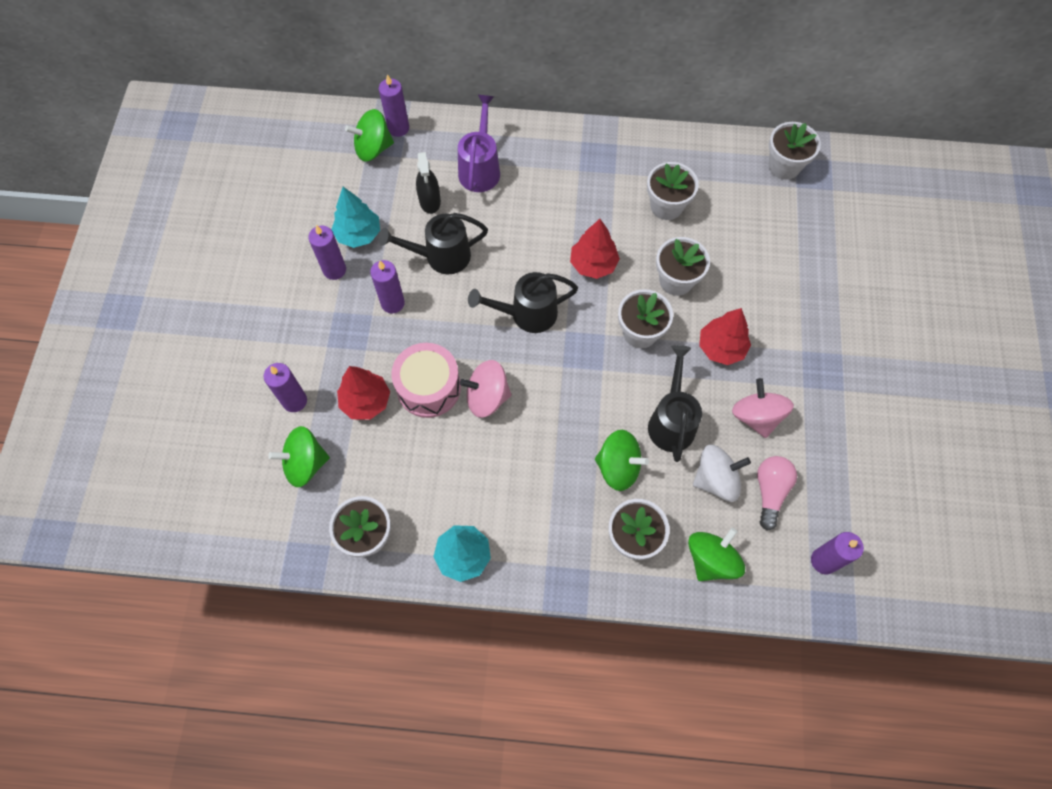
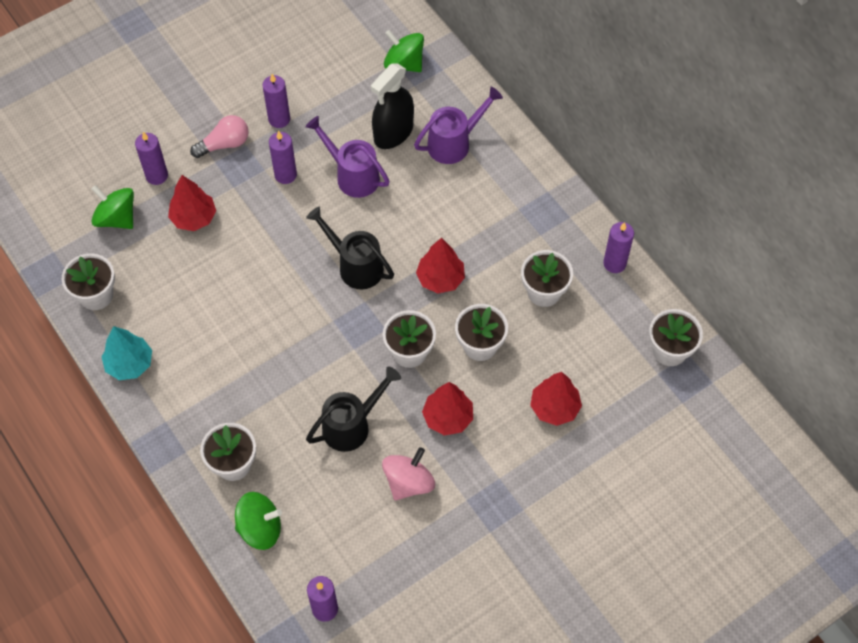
camera: 50 degrees right, 5 degrees down
turquoise tree [331,187,380,248] -> none
purple candle [379,74,409,137] -> purple candle moved to [603,222,634,273]
black watering can [379,213,488,274] -> purple watering can [305,116,390,198]
pink drum [391,343,461,418] -> none
black spray bottle [416,152,441,214] -> black spray bottle [371,64,414,149], size x1.52
pink spinning top [460,360,511,418] -> none
green spinning top [595,430,649,491] -> none
white spinning top [693,445,751,502] -> none
pink light bulb [757,456,797,531] -> pink light bulb moved to [190,115,249,158]
none -> red tree [530,372,582,426]

